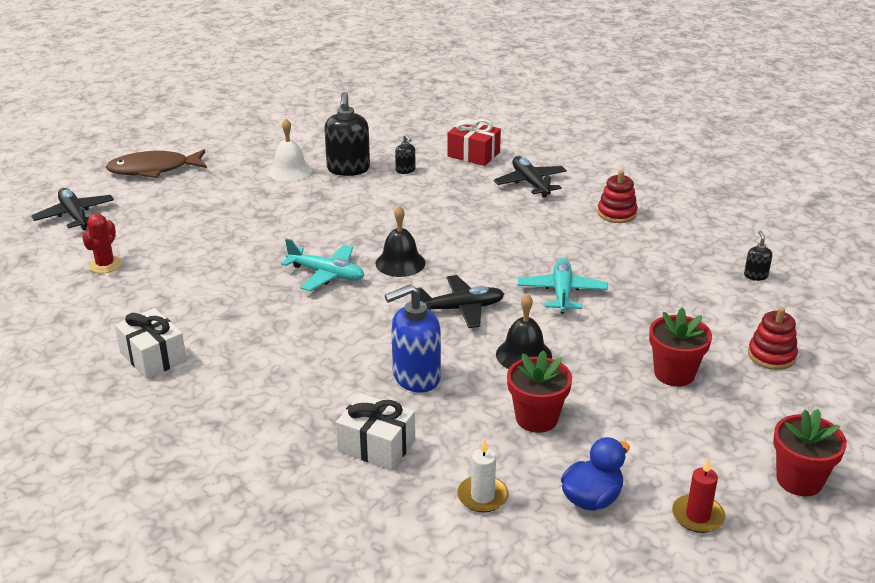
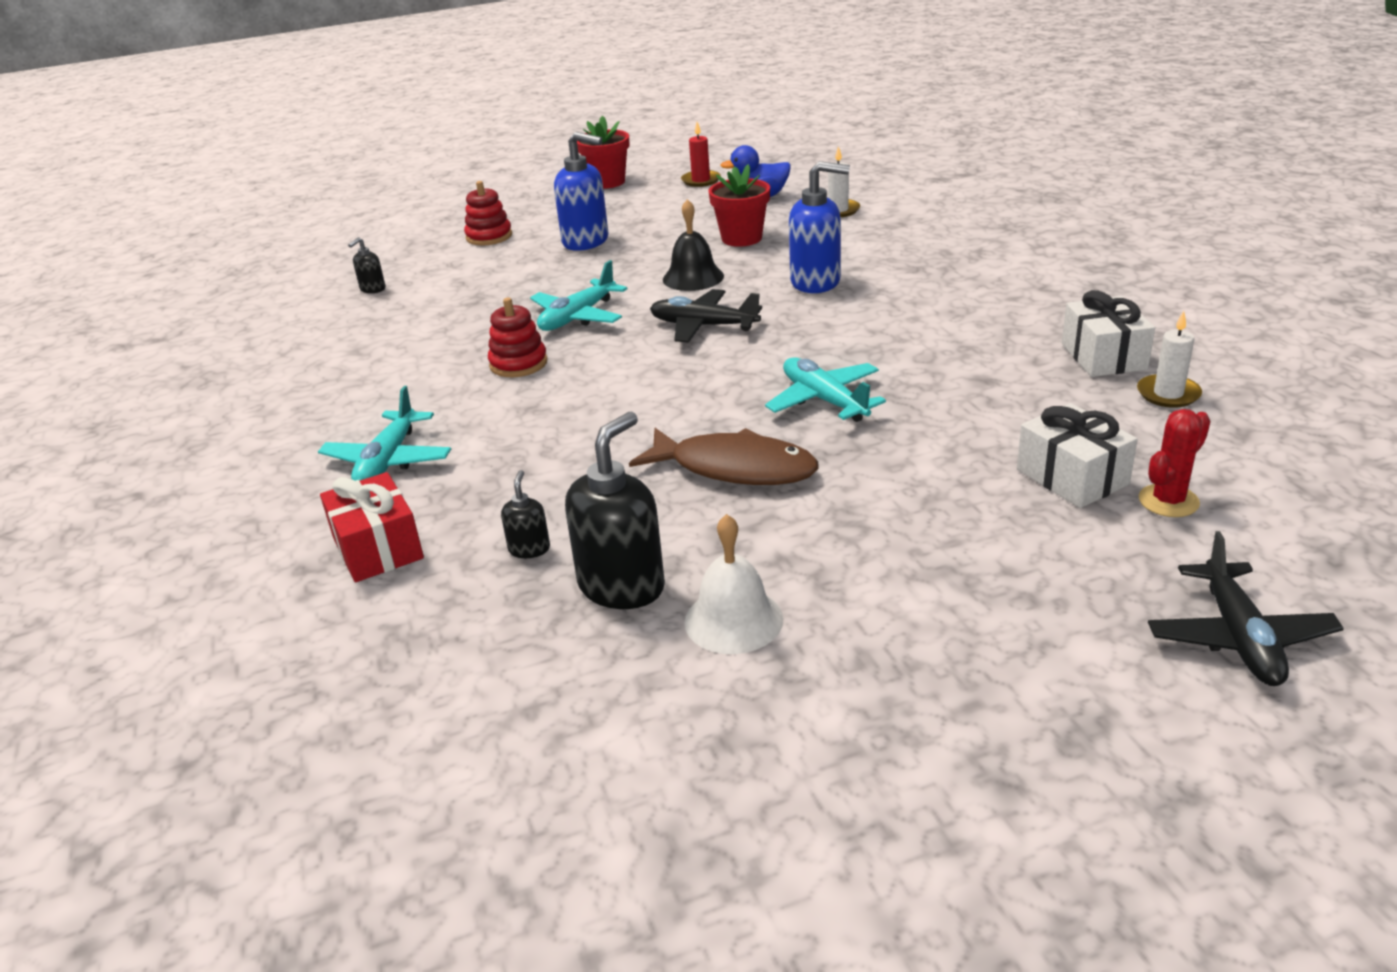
camera: 145 degrees left, 0 degrees up
brown fish [106,149,207,178] -> brown fish moved to [629,428,819,485]
white gift [336,393,415,470] -> white gift moved to [1017,403,1138,508]
black bell [376,206,425,277] -> none
black plane [494,156,567,198] -> turquoise plane [318,386,451,481]
red stacking toy [598,170,638,223] -> red stacking toy moved to [488,298,547,377]
red flower pot [649,308,712,387] -> blue soap dispenser [554,132,608,251]
none -> white candle [1137,311,1202,408]

